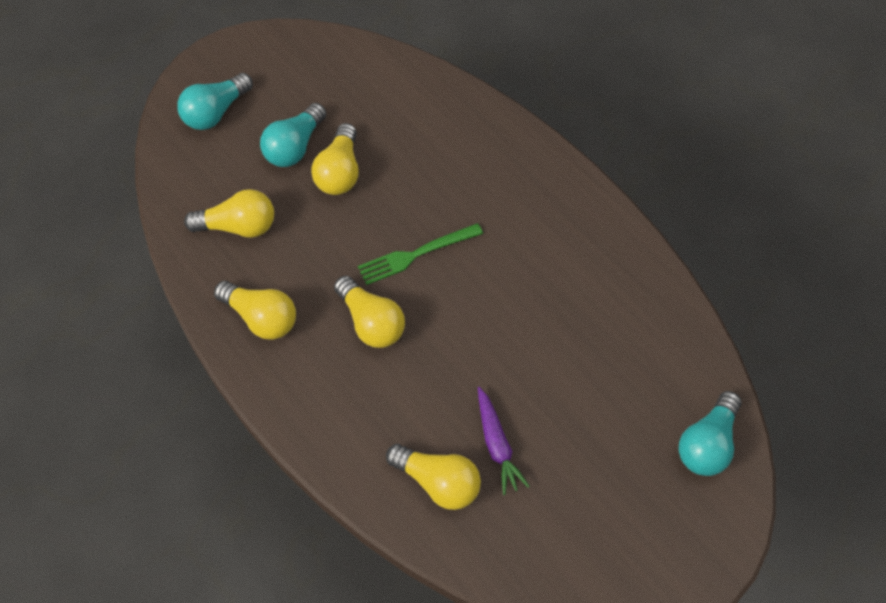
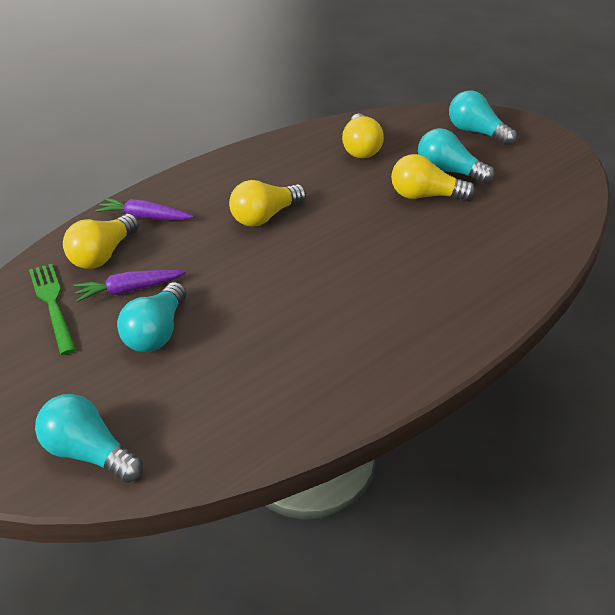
camera: 90 degrees right, 20 degrees down
yellow light bulb [214,281,296,340] -> none
green fork [358,223,483,285] -> green fork moved to [29,264,76,355]
none -> purple carrot [95,198,194,220]
none -> turquoise light bulb [117,282,187,352]

